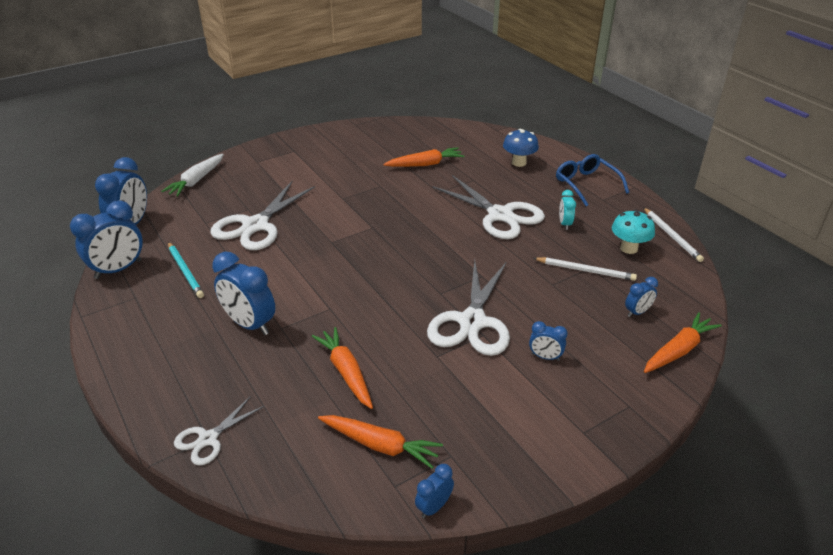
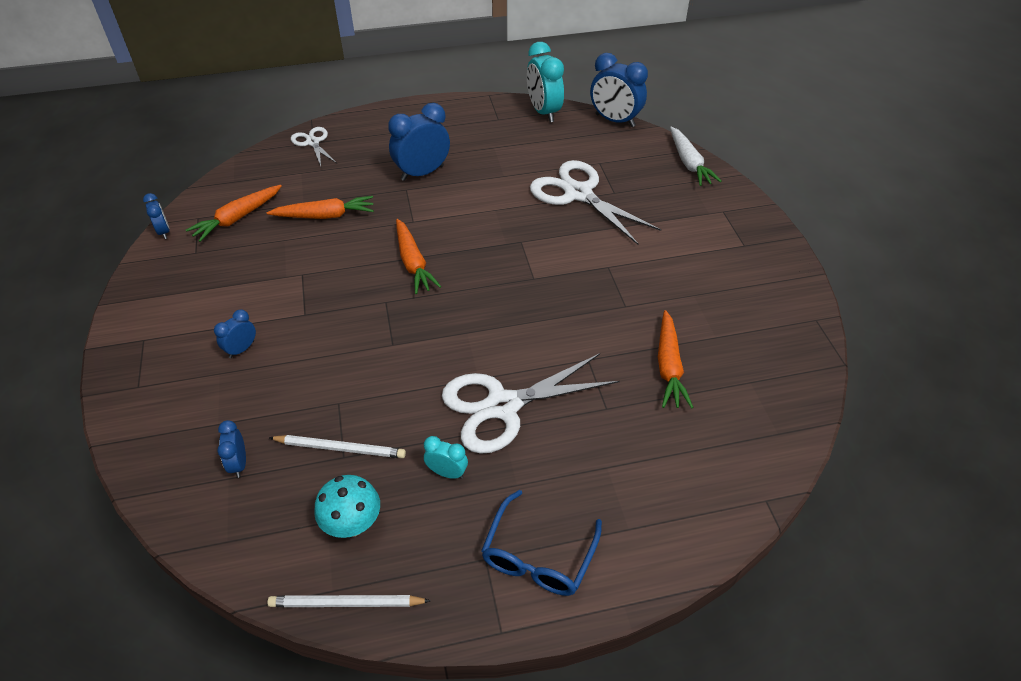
camera: 110 degrees right, 10 degrees up
blue clock [70,200,143,279] -> turquoise clock [527,42,564,122]
white carrot [161,154,224,197] -> white carrot turned 150 degrees counterclockwise [670,127,722,186]
turquoise pencil [168,242,204,298] -> none
white scissors [427,260,510,356] -> none
blue mushroom [503,129,539,167] -> none
white pencil [533,257,637,281] -> white pencil turned 120 degrees counterclockwise [269,435,406,458]
blue glasses [556,154,629,206] -> blue glasses turned 120 degrees clockwise [481,490,602,596]
orange carrot [644,312,722,373] -> orange carrot moved to [396,219,442,294]

